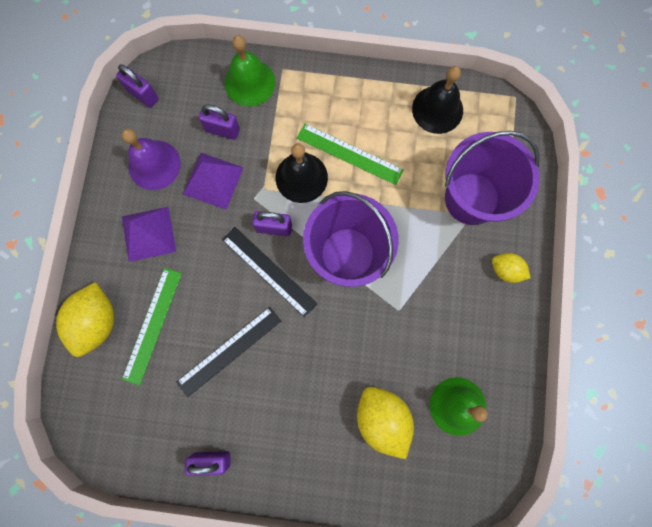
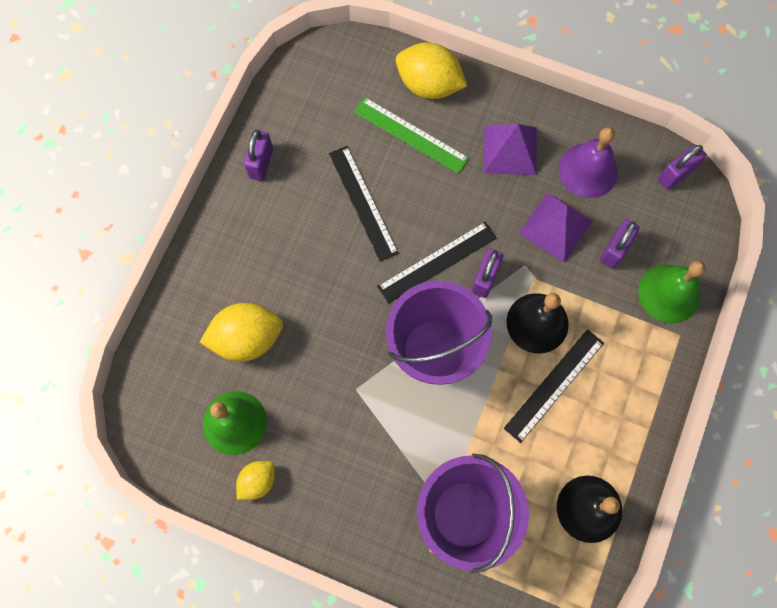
camera: 105 degrees right, 5 degrees down
green ruler [297,123,404,185] -> black ruler [504,329,604,443]
yellow lemon [492,253,531,283] -> yellow lemon moved to [236,461,275,500]

